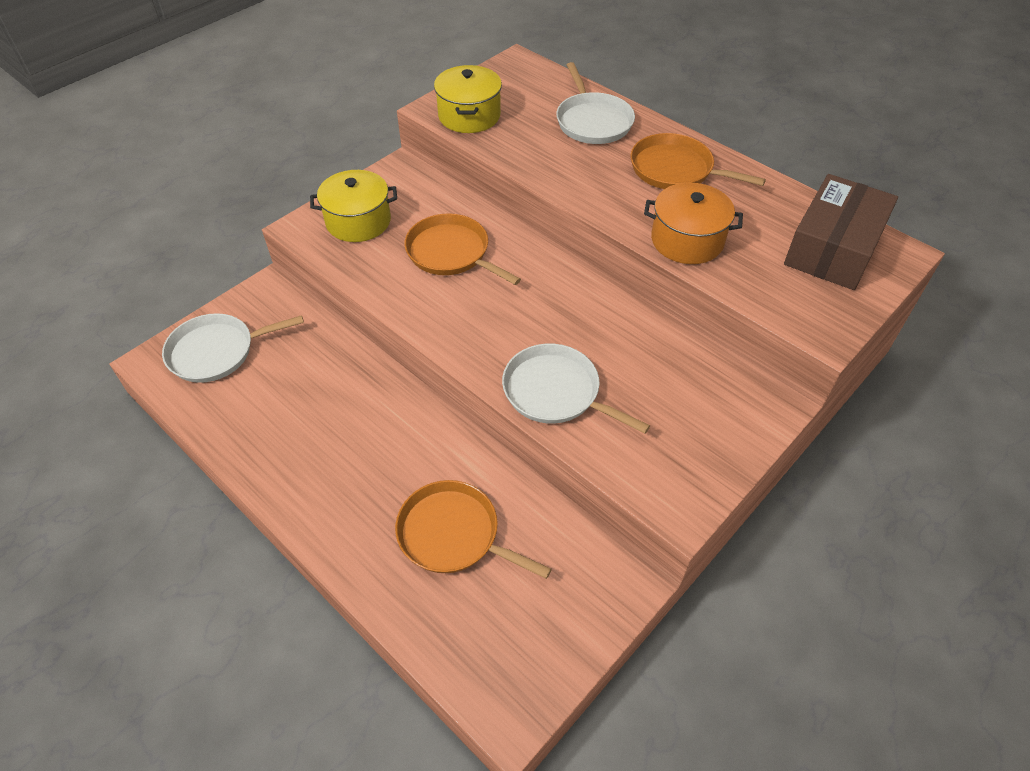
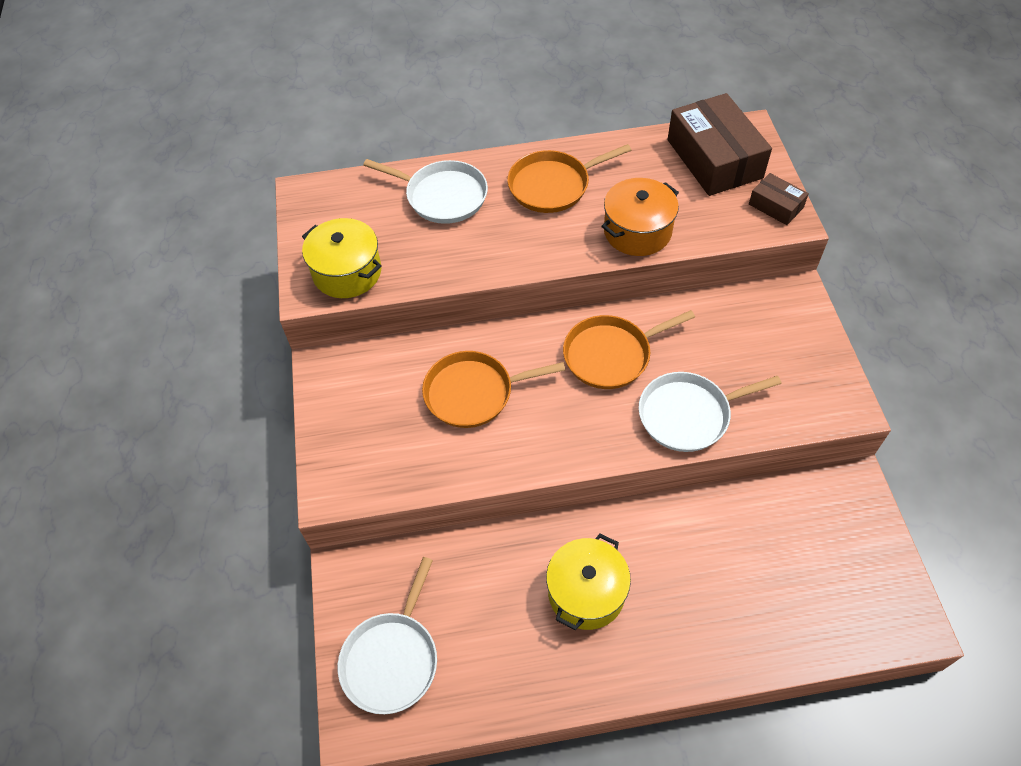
camera: 50 degrees left, 5 degrees up
yellow pot [310,170,397,242] -> yellow pot moved to [546,534,631,630]
orange pan [395,480,552,579] -> orange pan moved to [563,310,695,389]
none -> brown box [749,173,809,225]

